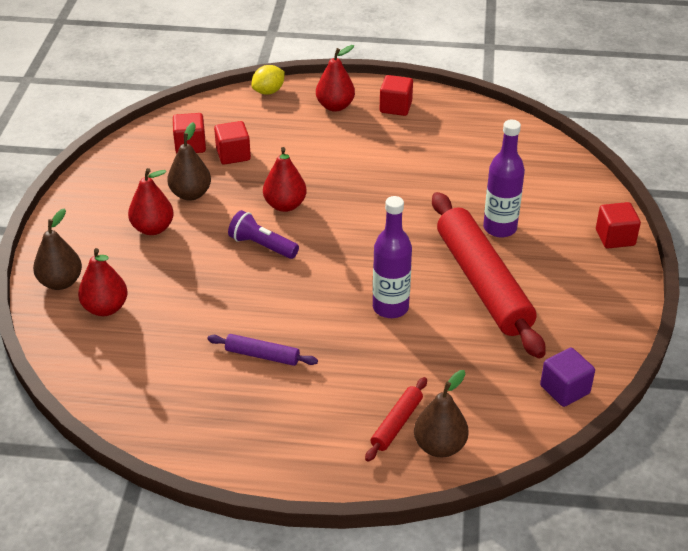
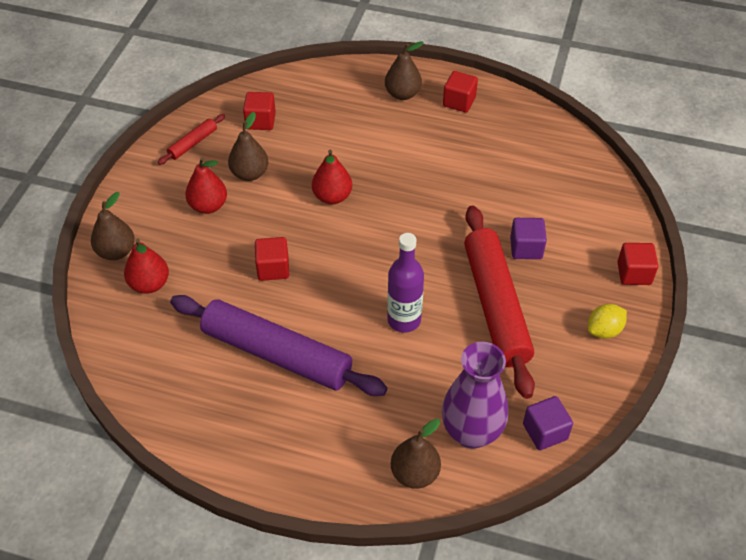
camera: 10 degrees right, 10 degrees up
purple rolling pin [207,334,318,366] -> purple rolling pin [170,295,387,396], size x2.30
red cube [214,121,251,165] -> red cube moved to [255,237,289,281]
purple flashlight [228,210,299,259] -> none
yellow lemon [251,65,285,95] -> yellow lemon moved to [588,304,627,339]
red pear [316,45,355,112] -> brown pear [385,41,424,100]
red rolling pin [365,377,427,462] -> red rolling pin moved to [158,114,225,165]
purple bottle [483,120,525,238] -> purple cube [510,218,547,259]
none -> purple vase [442,342,508,449]

